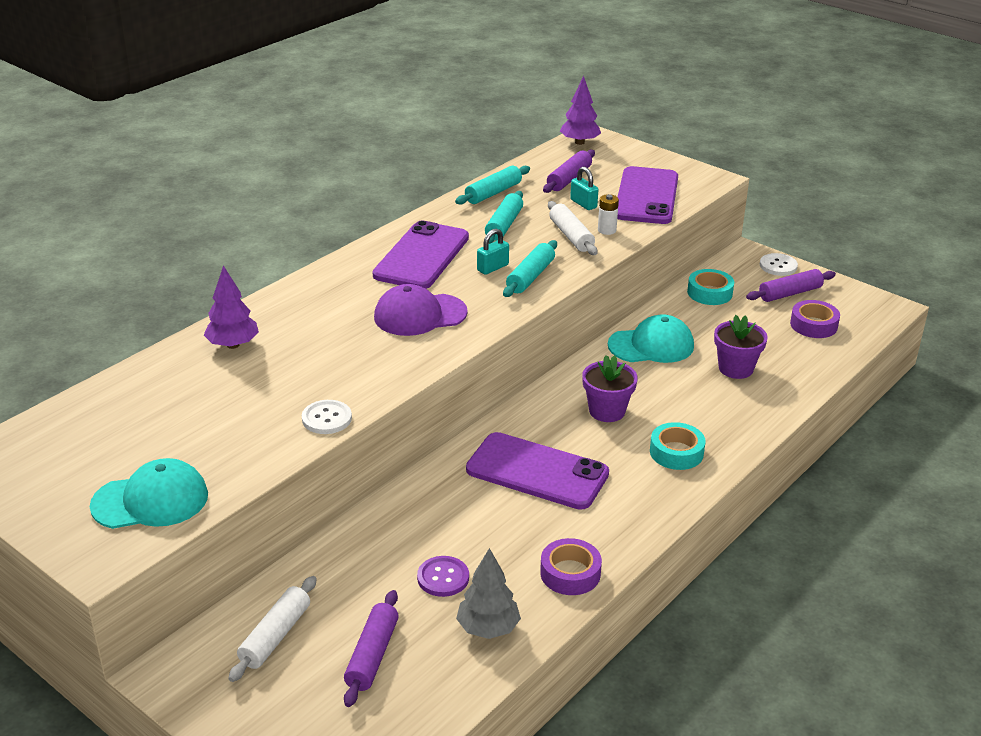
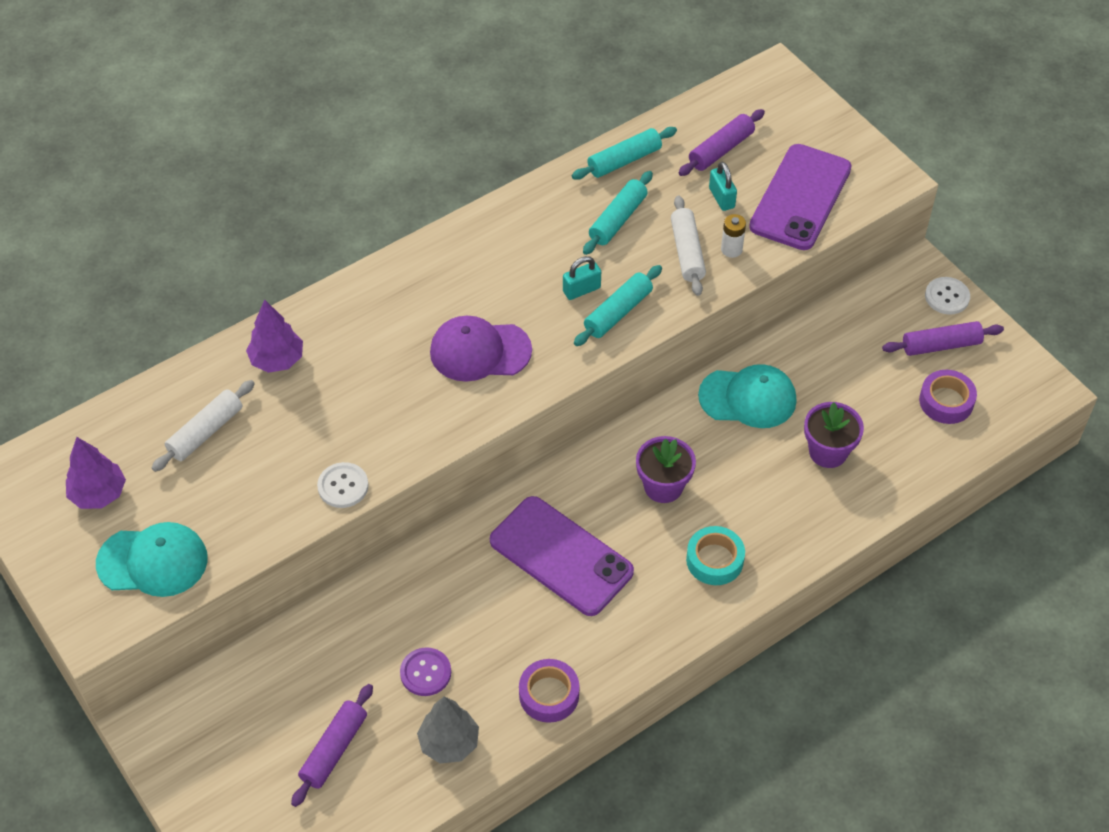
camera: 15 degrees right, 20 degrees up
white rolling pin [229,576,317,682] -> white rolling pin moved to [152,380,255,472]
purple phone [372,221,469,289] -> none
purple tree [560,76,601,145] -> purple tree moved to [66,437,126,509]
turquoise tape [687,269,734,305] -> none

